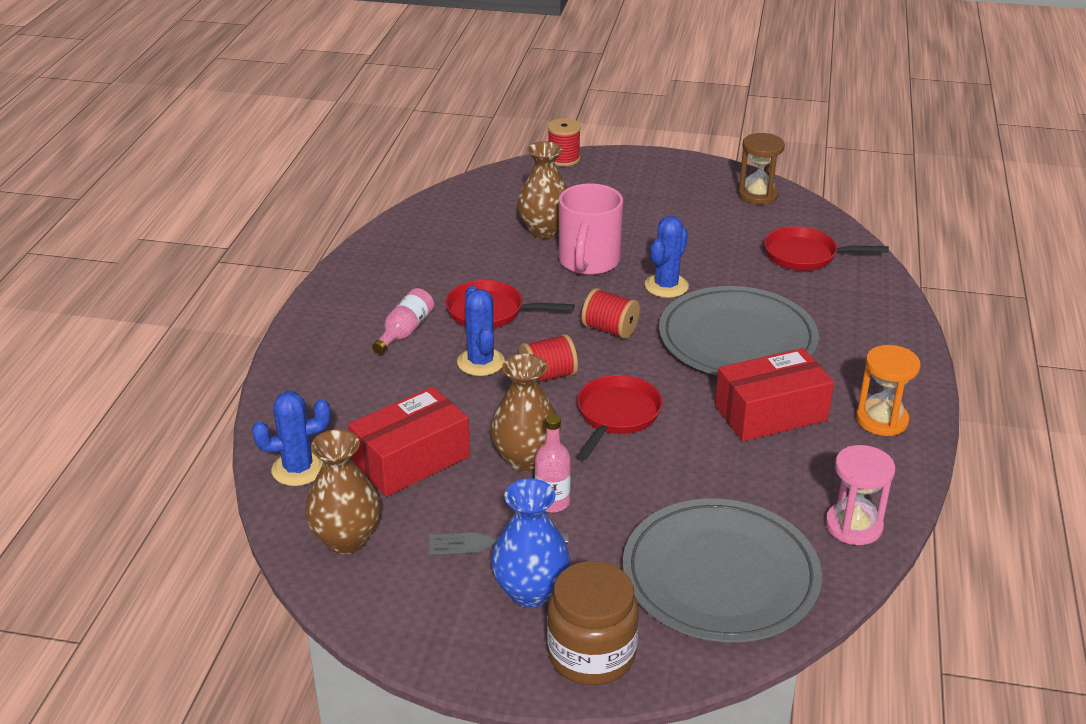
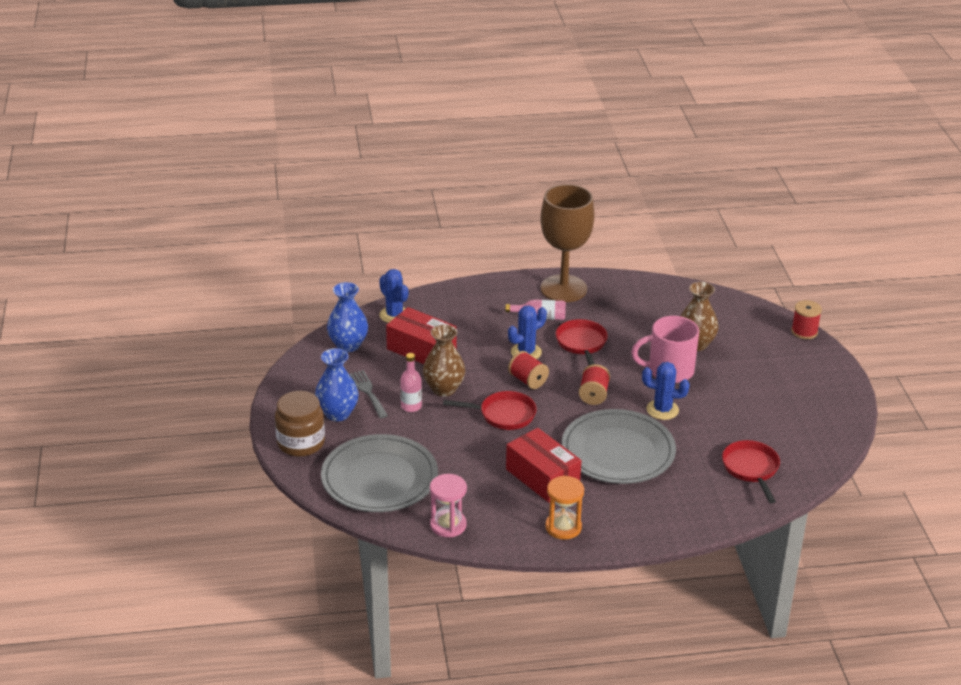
camera: 70 degrees right, 0 degrees up
brown vase [305,430,381,554] -> blue vase [327,282,368,352]
brown hourglass [738,133,785,205] -> none
none -> brown goblet [540,184,594,302]

